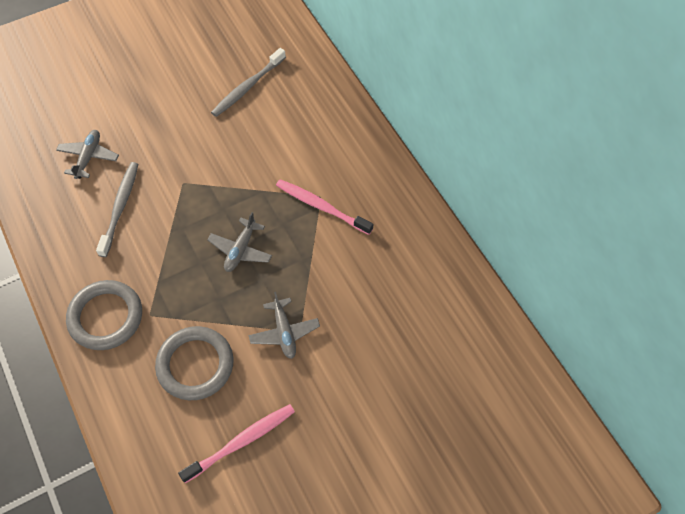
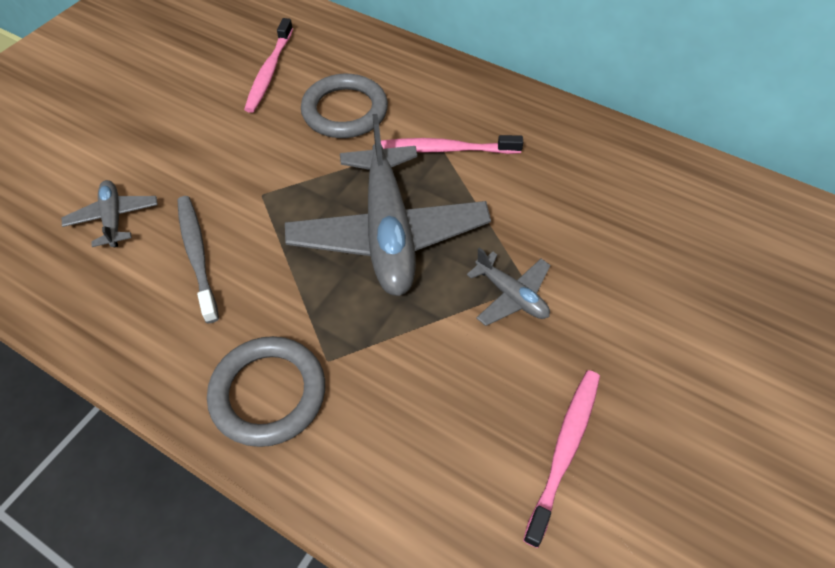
camera: 30 degrees left, 5 degrees down
grey ring [155,326,233,400] -> grey ring moved to [301,74,388,138]
grey plane [207,212,272,272] -> grey plane [285,114,491,296], size x2.15
grey toothbrush [211,48,286,117] -> pink toothbrush [244,18,293,113]

